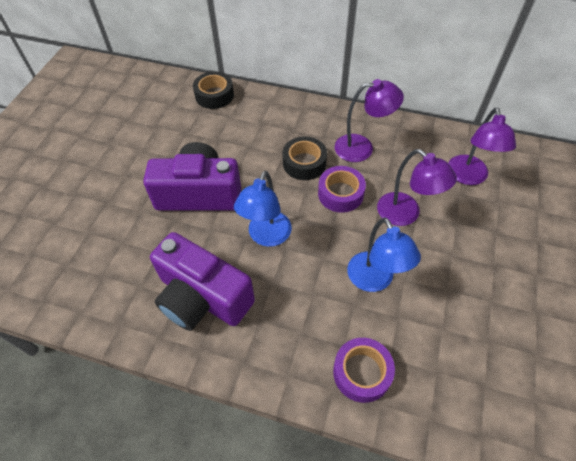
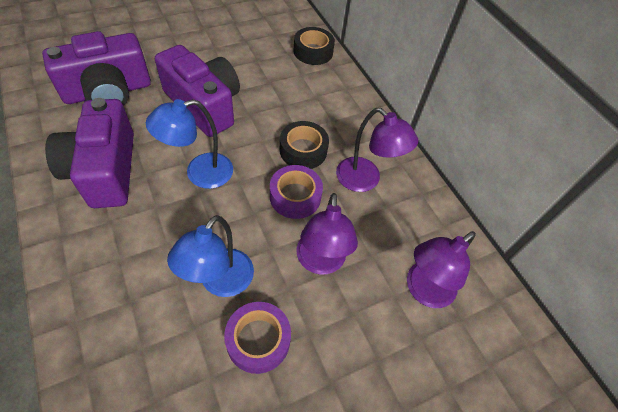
camera: 40 degrees right, 0 degrees up
purple tape [333,338,395,403] -> purple tape moved to [224,302,291,374]
none -> purple camera [42,31,151,106]

